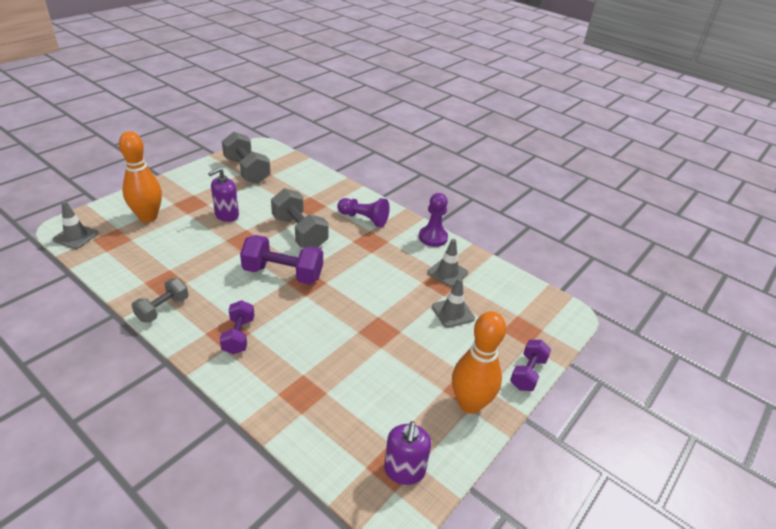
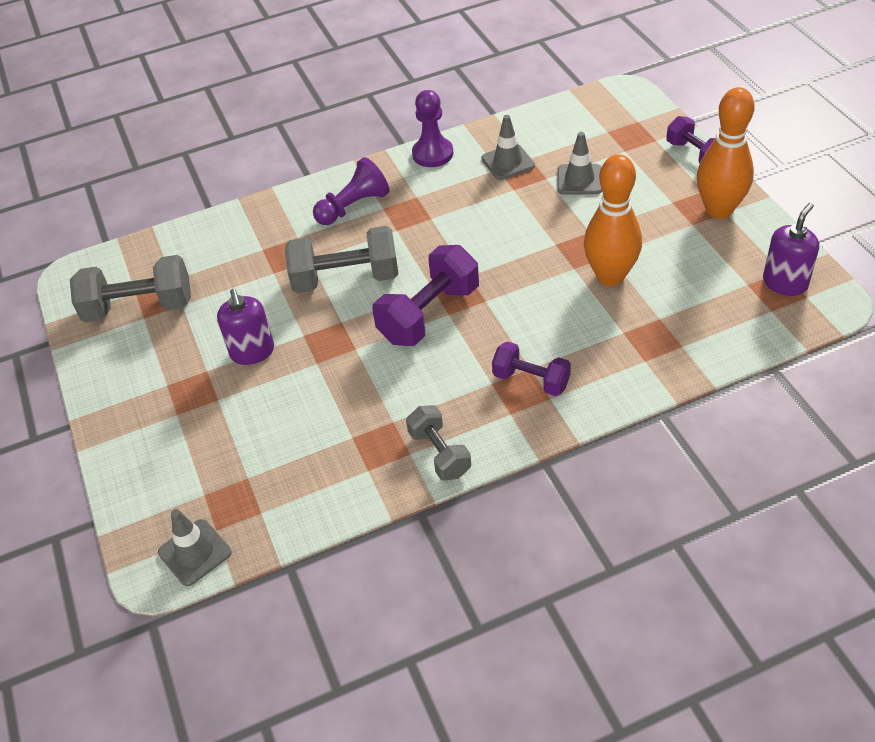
camera: 55 degrees left, 10 degrees up
orange bowling pin [119,131,162,222] -> orange bowling pin moved to [584,154,642,286]
purple soap dispenser [384,421,431,485] -> purple soap dispenser turned 90 degrees counterclockwise [763,203,819,296]

